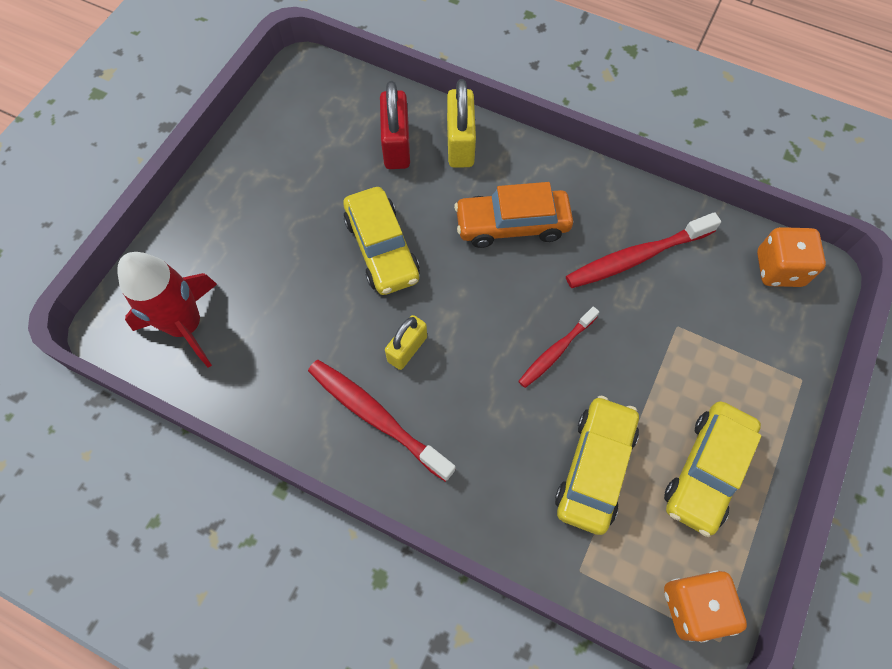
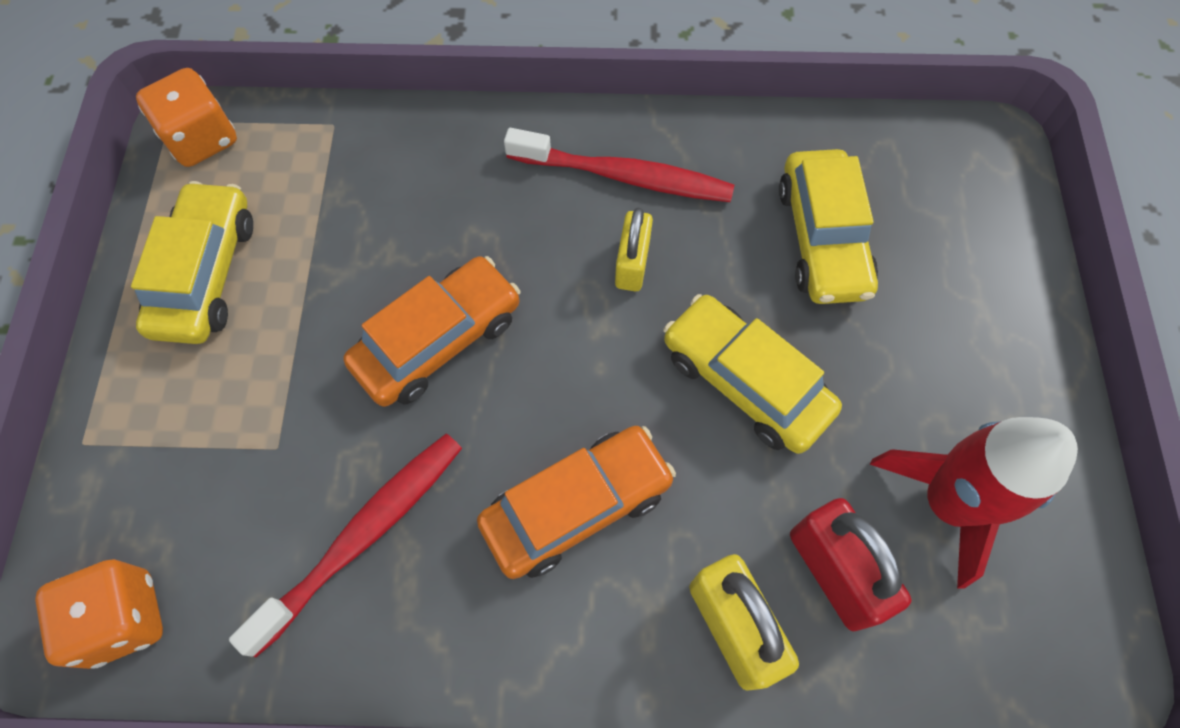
camera: 155 degrees right, 0 degrees up
red rocket [117,252,217,368] -> red rocket moved to [870,417,1078,589]
red toothbrush [518,307,599,388] -> orange car [343,256,521,407]
yellow car [555,396,639,535] -> yellow car moved to [779,149,878,304]

